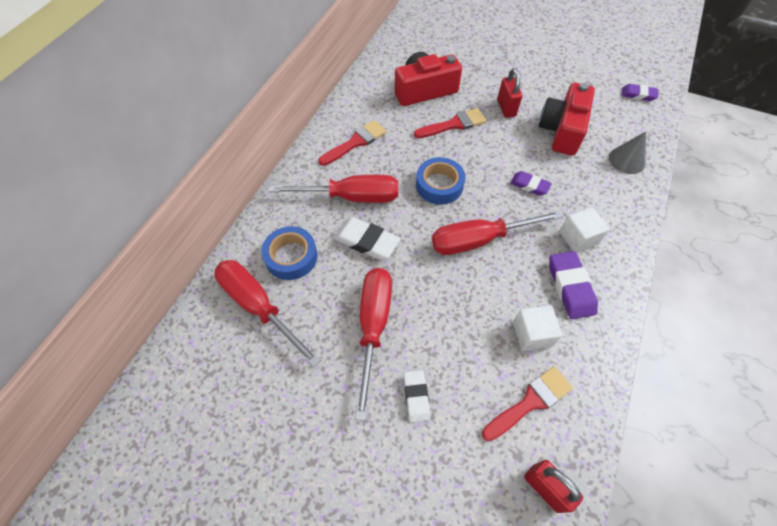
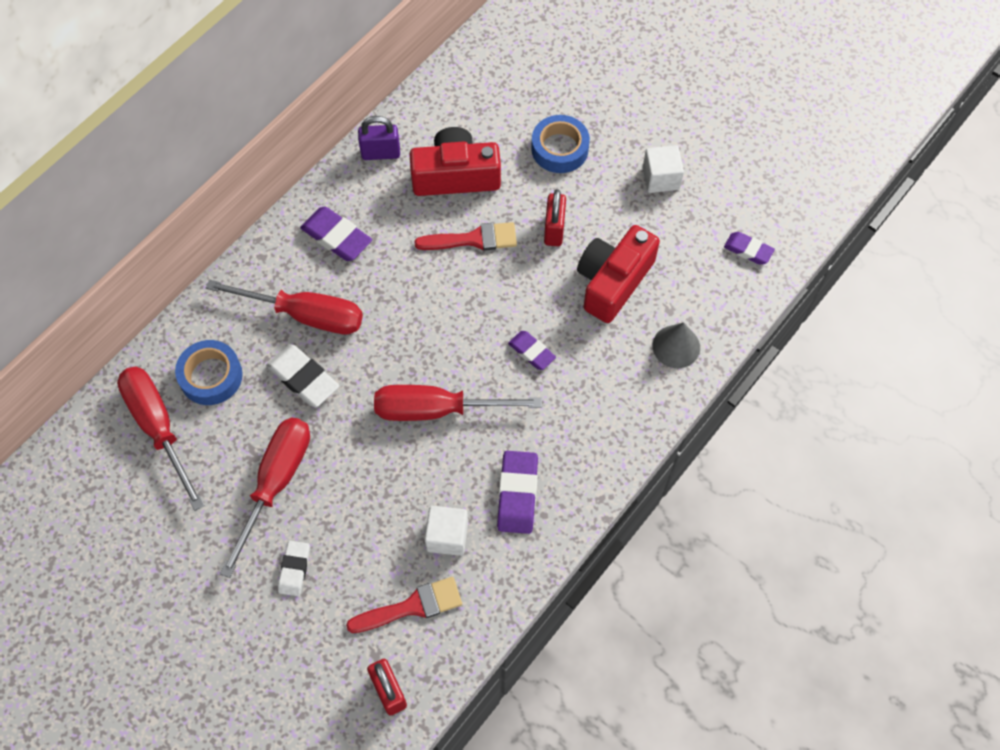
camera: 15 degrees right, 5 degrees up
red brush [319,120,386,166] -> purple eraser [300,206,372,261]
blue tape [416,157,465,204] -> blue tape moved to [531,115,590,173]
white cube [559,207,609,253] -> white cube moved to [643,145,684,193]
none -> purple padlock [358,116,400,160]

